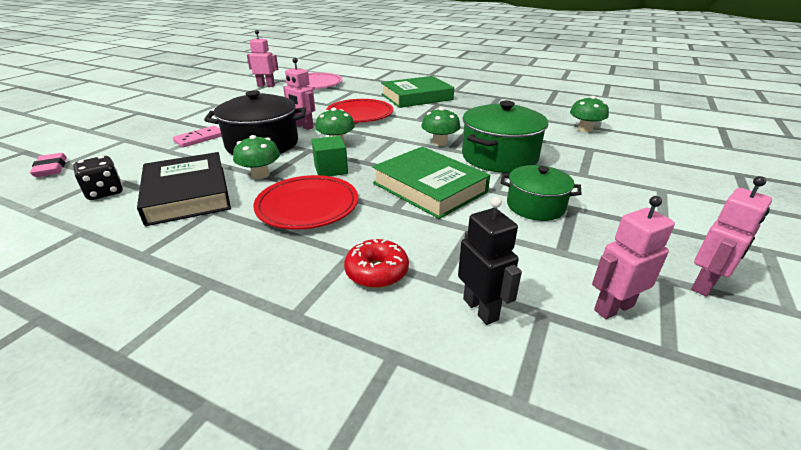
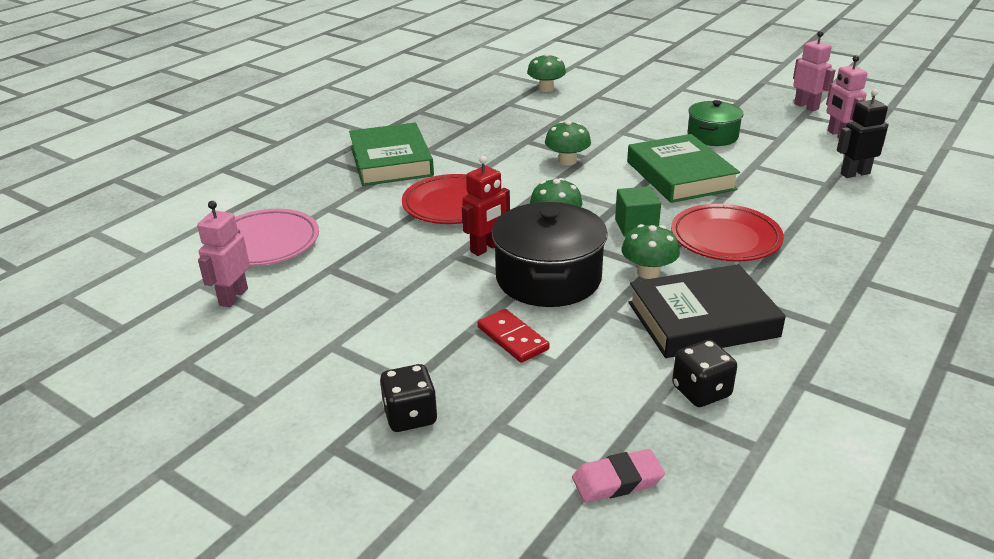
camera: 80 degrees left, 0 degrees up
pink domino [173,126,222,147] -> red domino [478,309,550,363]
pink robot [283,58,315,130] -> red robot [462,156,510,256]
red donut [344,239,409,288] -> none
green book [372,146,490,219] -> green book turned 75 degrees counterclockwise [627,134,740,203]
green pot [462,101,548,173] -> none
none -> black dice [380,364,438,432]

